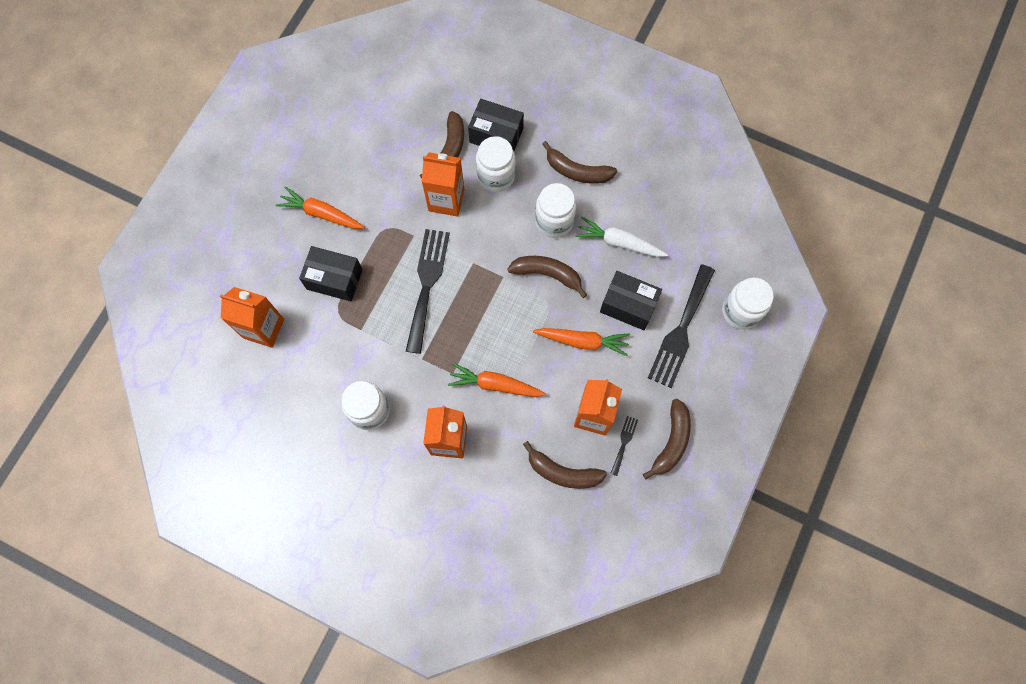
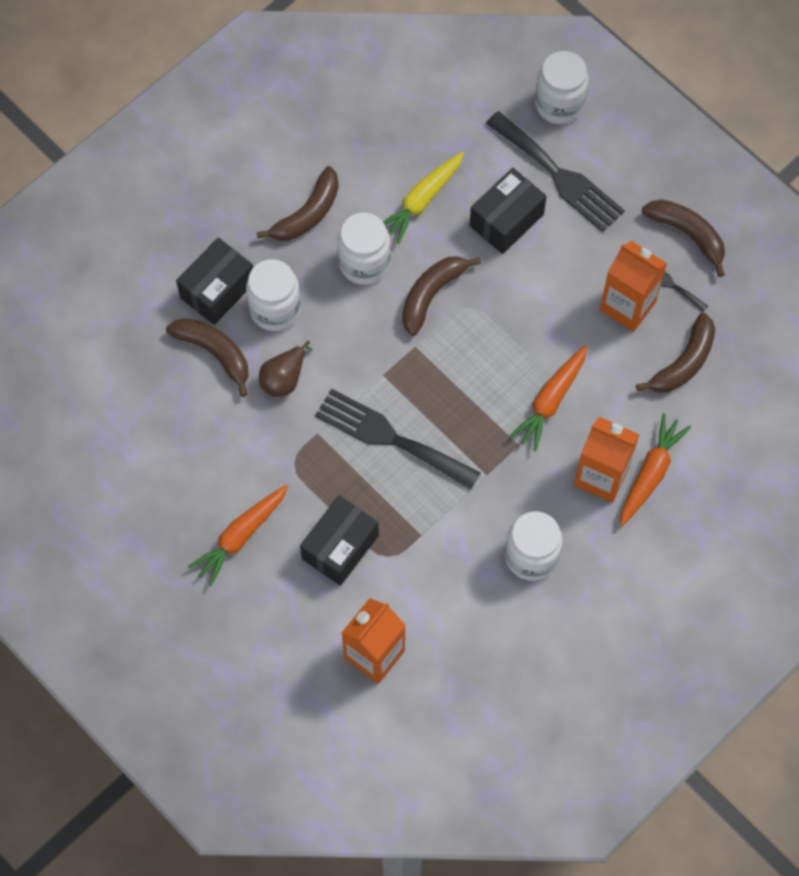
camera: 70 degrees left, 5 degrees down
orange carton [422,152,464,217] -> brown pear [259,341,313,397]
orange carrot [533,328,630,356] -> orange carrot moved to [620,413,691,526]
white carrot [575,217,668,257] -> yellow carrot [383,151,464,244]

